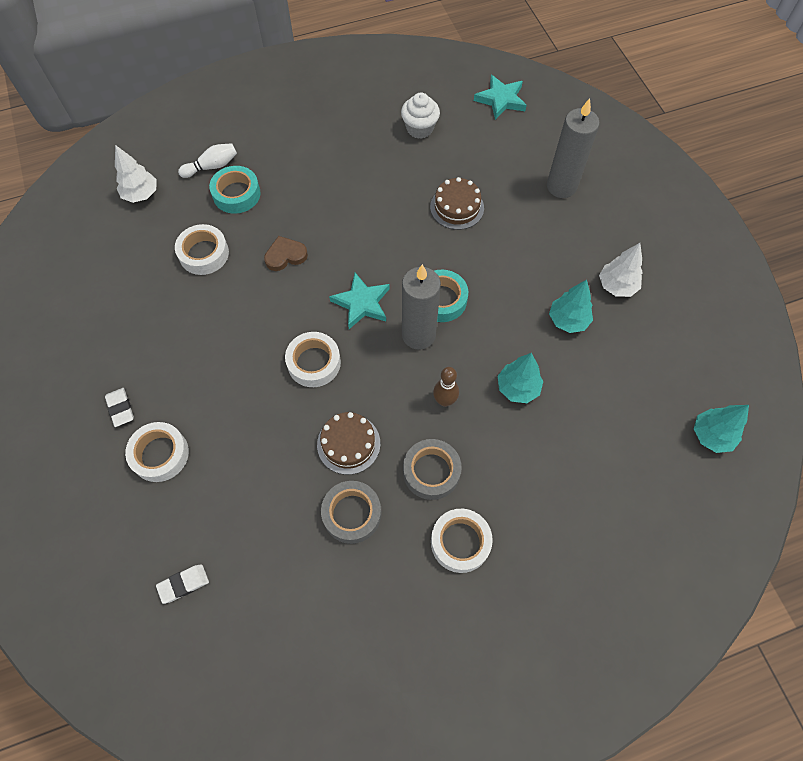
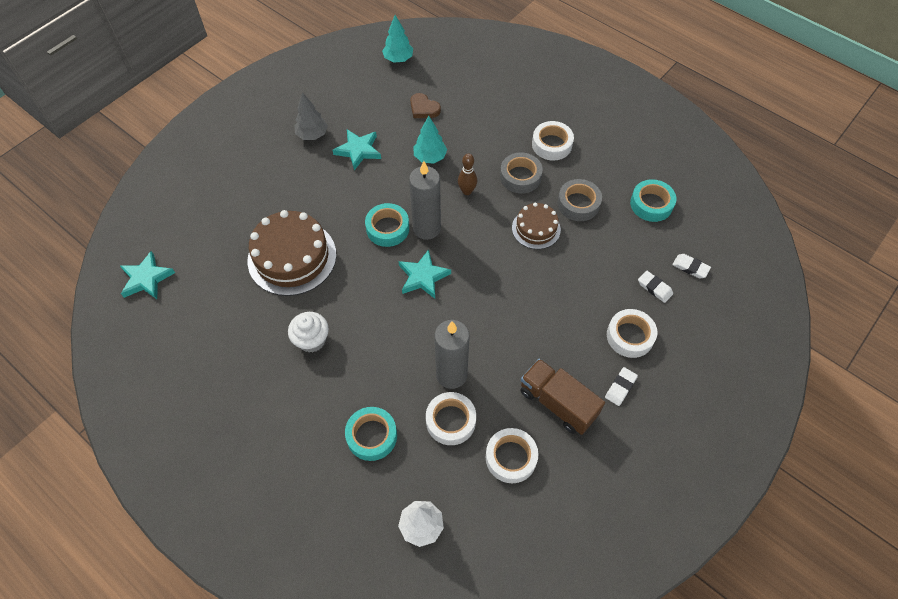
camera: 120 degrees left, 5 degrees down
white bowling pin [178,143,237,178] -> none
brown heart [264,236,308,271] -> brown heart moved to [410,93,441,118]
white tape [285,332,341,387] -> white tape moved to [486,428,538,483]
white cupcake [401,92,440,139] -> white cupcake moved to [288,312,329,353]
brown cake [430,177,484,230] -> brown cake [247,210,336,296], size x1.77
grey candle [547,98,600,198] -> grey candle moved to [435,320,470,389]
turquoise tree [549,279,593,333] -> turquoise star [333,129,381,170]
white tree [599,243,643,297] -> grey tree [294,92,328,140]
none -> brown truck [521,359,605,435]
none -> turquoise tape [630,179,676,222]
none -> white eraser [638,271,673,303]

